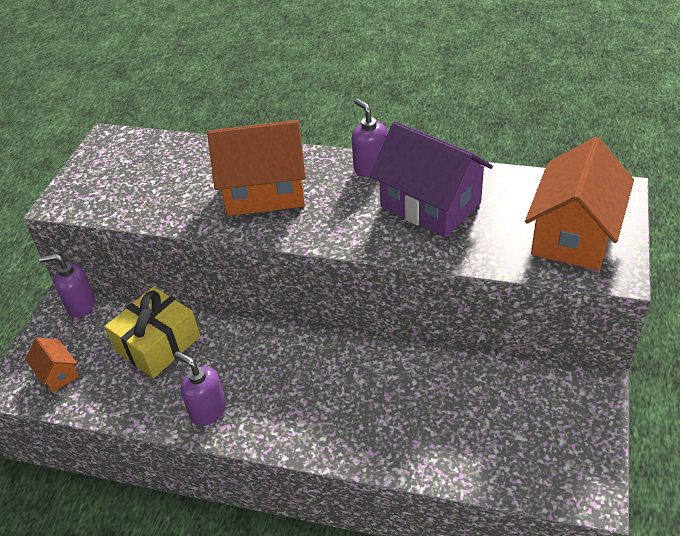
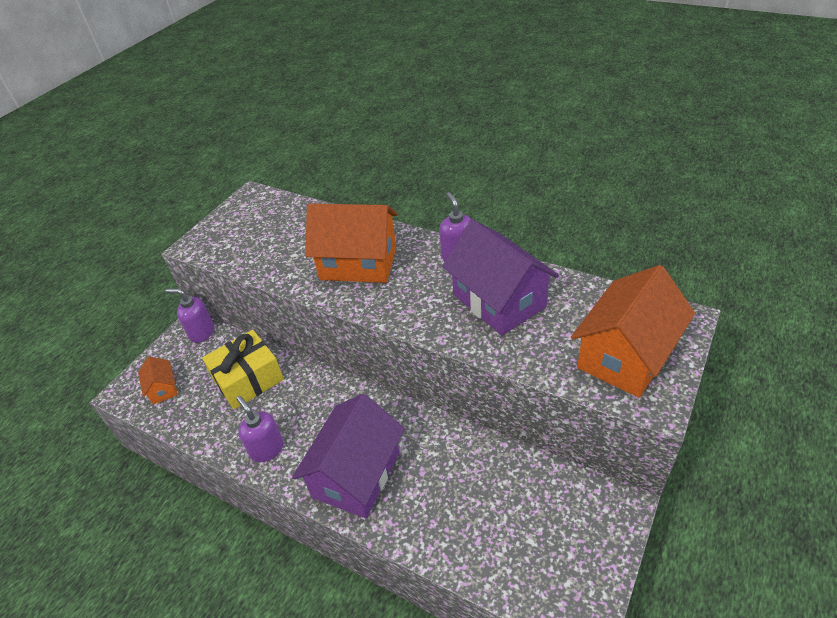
camera: 15 degrees right, 0 degrees up
none -> purple house [292,394,405,518]

